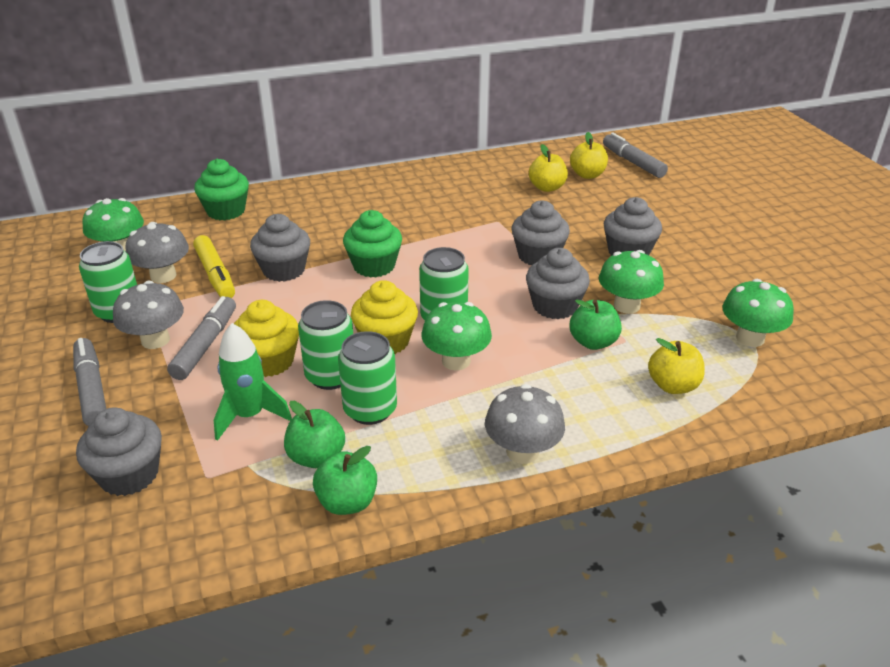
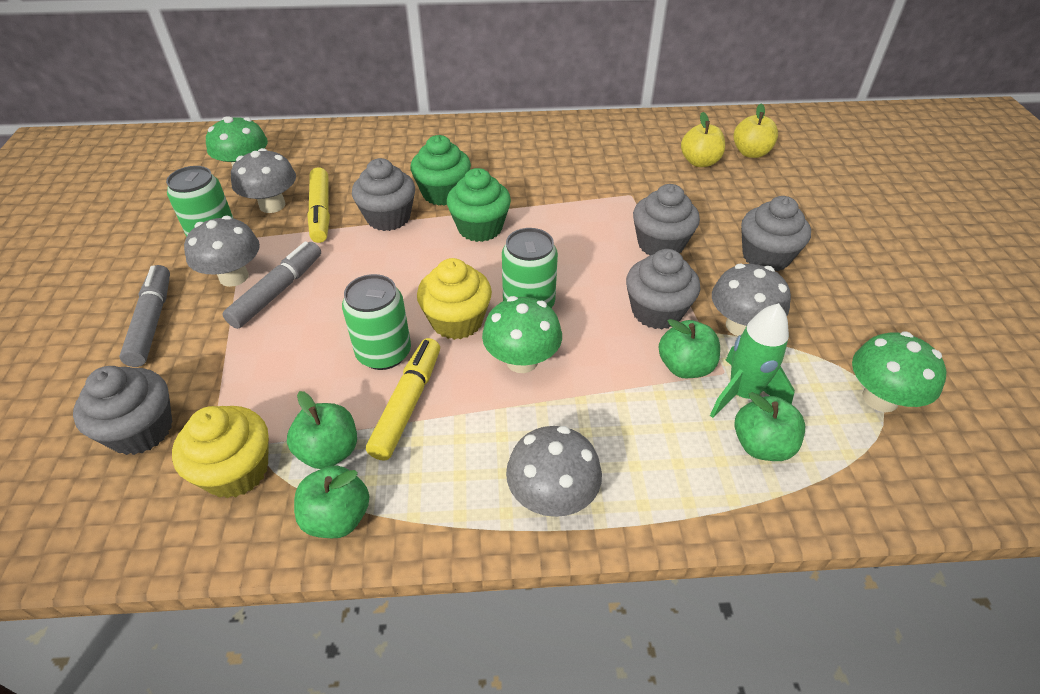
camera: 15 degrees right, 10 degrees up
green cupcake [194,159,249,221] -> green cupcake moved to [410,135,471,206]
green rocket [214,323,292,441] -> green rocket moved to [710,303,795,418]
yellow cupcake [234,300,299,377] -> yellow cupcake moved to [172,406,269,498]
green can [338,331,397,425] -> yellow marker [366,338,440,461]
green mushroom [599,250,664,314] -> grey mushroom [712,264,791,336]
grey marker [603,132,668,178] -> none
yellow apple [648,338,705,394] -> green apple [735,392,805,461]

